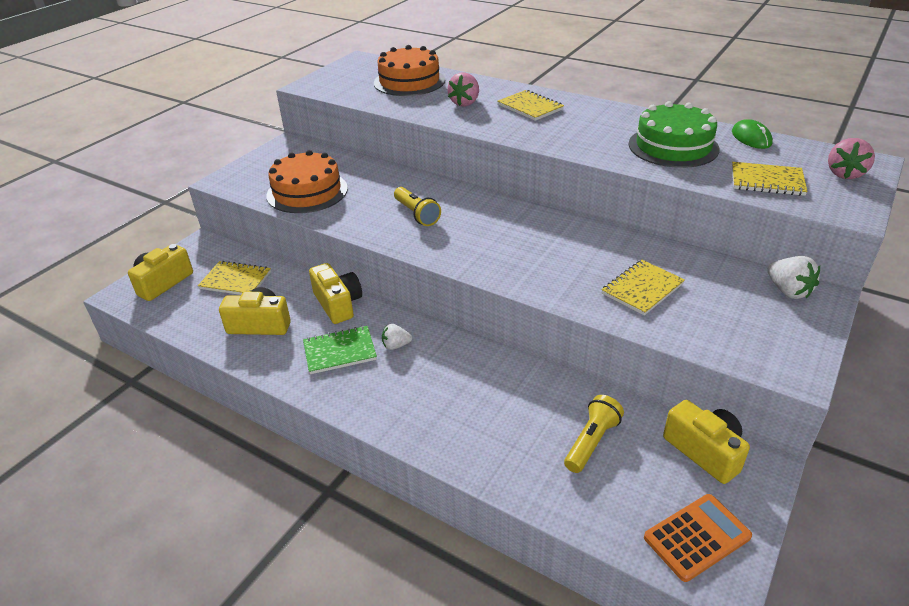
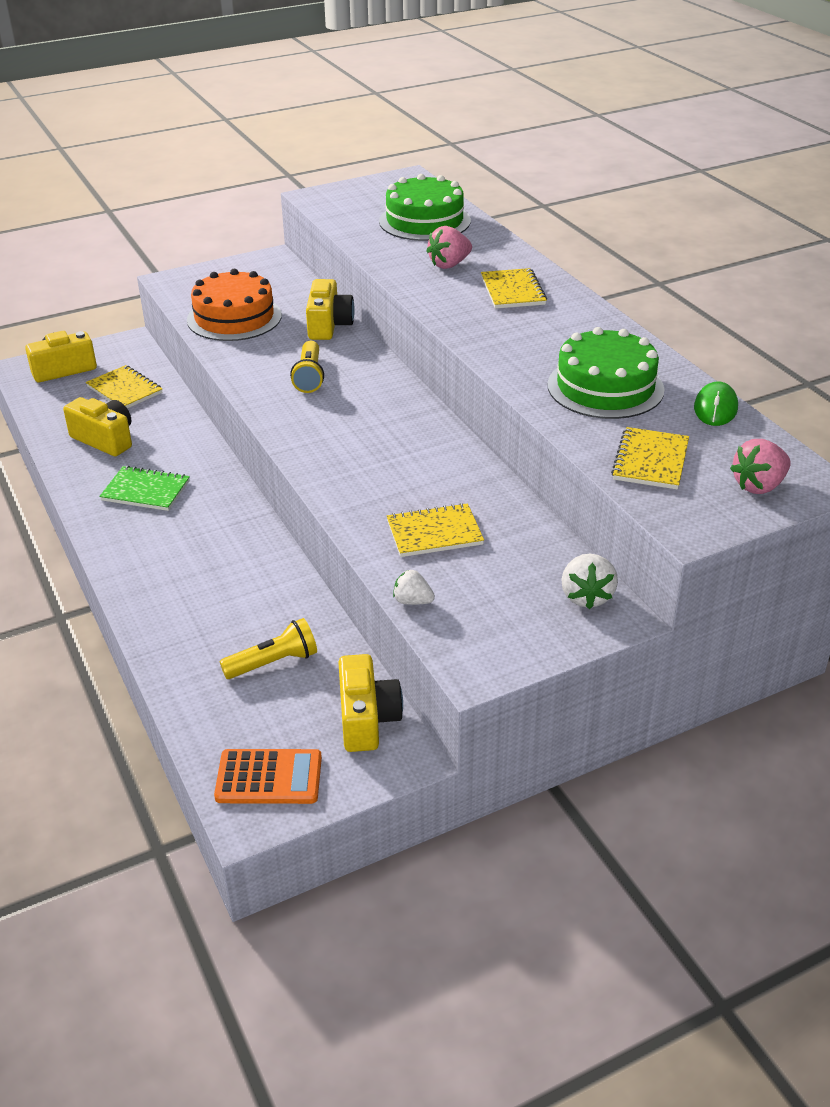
camera: 30 degrees right, 0 degrees up
yellow camera [309,263,362,324] -> yellow camera moved to [306,279,355,340]
orange cake [374,45,445,96] -> green cake [379,174,471,241]
white strawberry [382,324,412,350] -> white strawberry moved to [393,570,435,605]
yellow notebook [732,162,808,196] -> yellow notebook turned 60 degrees clockwise [611,427,689,489]

